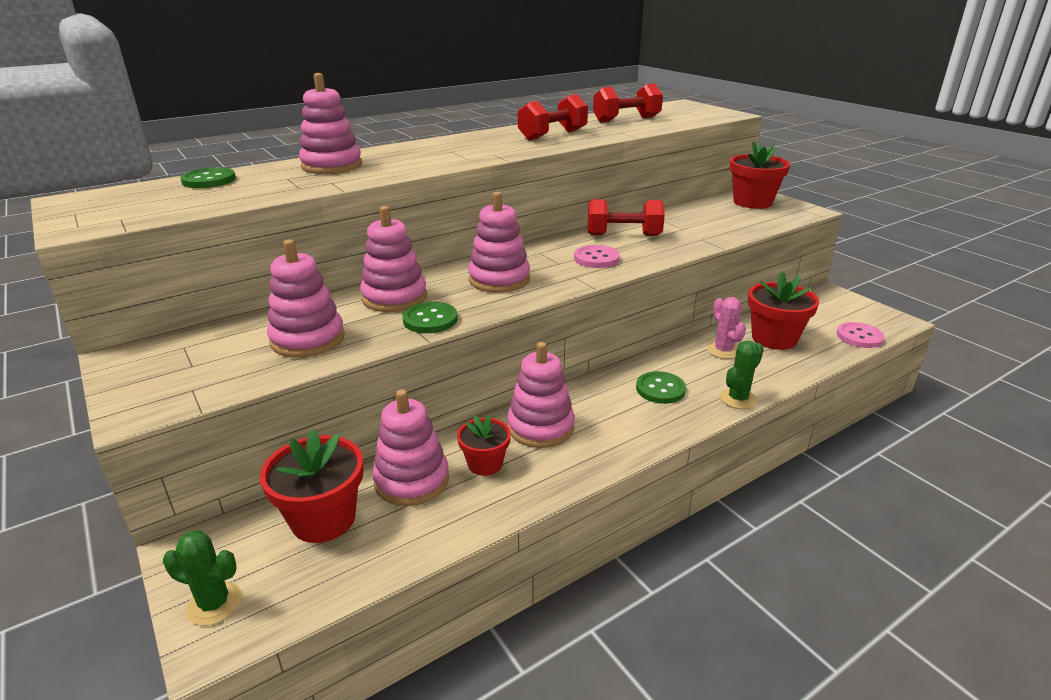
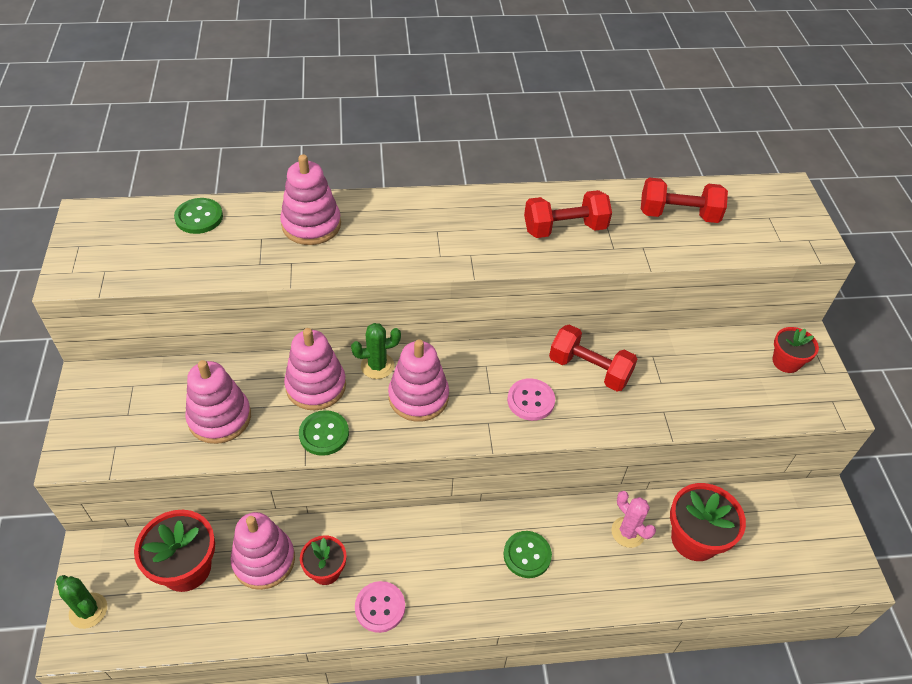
camera: 25 degrees right, 20 degrees up
pink stacking toy [507,342,575,448] -> none
pink cactus [707,297,746,359] -> pink cactus turned 45 degrees counterclockwise [611,491,656,548]
green cactus [720,341,764,409] -> green cactus moved to [351,323,401,379]
red flower pot [730,141,790,209] -> red flower pot [772,327,819,373], size x0.61
pink button [837,322,885,348] -> pink button moved to [355,581,405,633]

